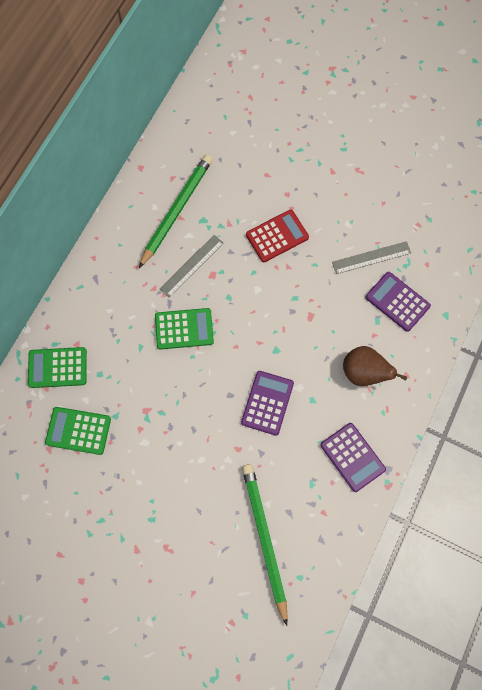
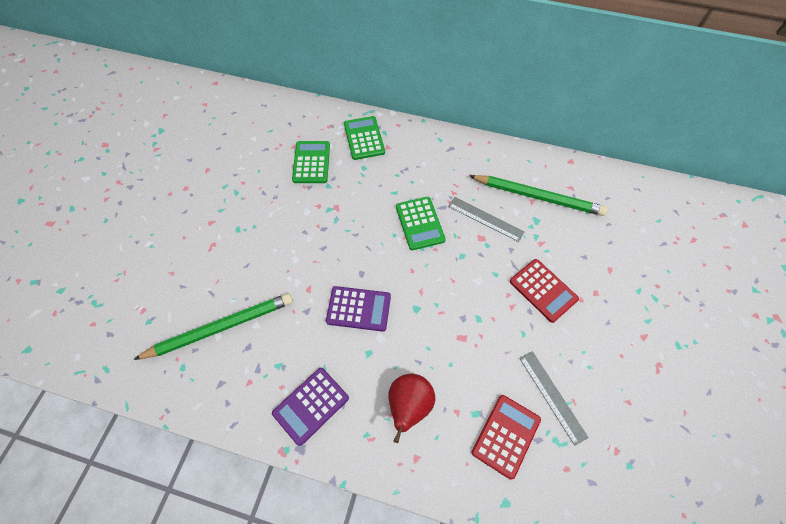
camera: 80 degrees right, 10 degrees down
brown pear [343,346,407,386] -> red pear [388,374,435,443]
purple calculator [365,272,431,332] -> red calculator [472,395,541,480]

